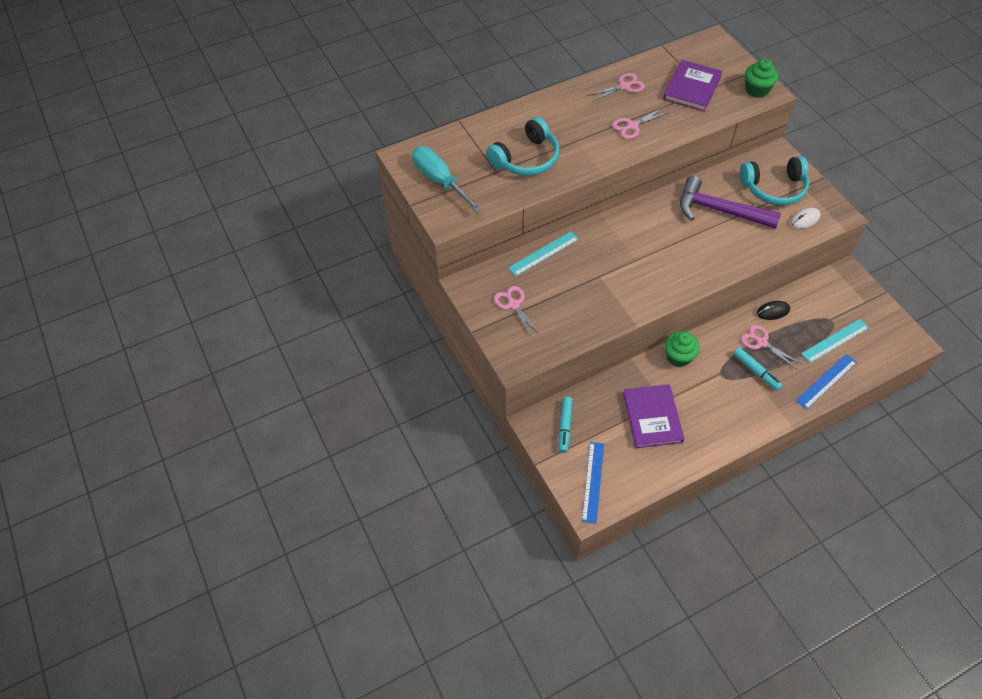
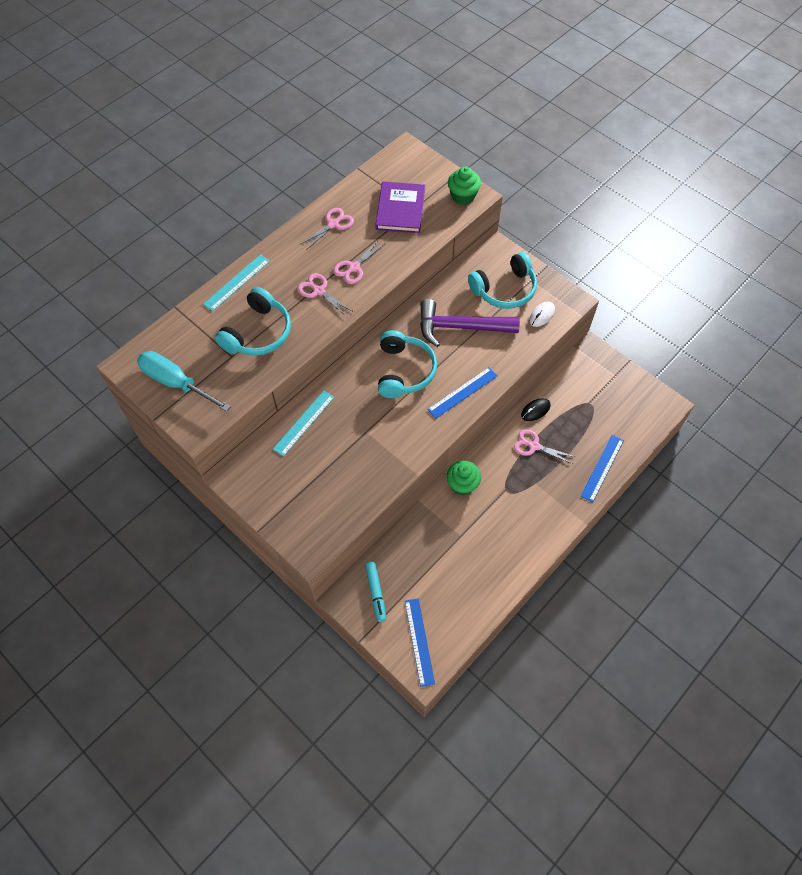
camera: 20 degrees left, 5 degrees up
pink scissors [494,286,541,337] -> pink scissors moved to [298,273,354,317]
purple book [623,384,684,448] -> none
turquoise marker [733,347,783,391] -> none
turquoise ruler [801,319,869,363] -> turquoise ruler moved to [203,254,270,311]
none -> turquoise headphones [378,330,437,398]
none -> blue ruler [427,367,498,419]

